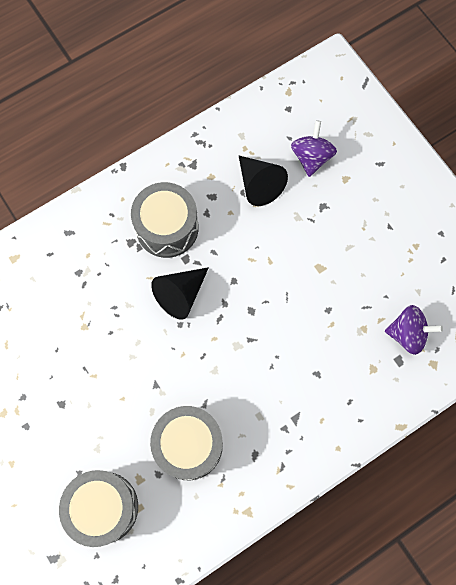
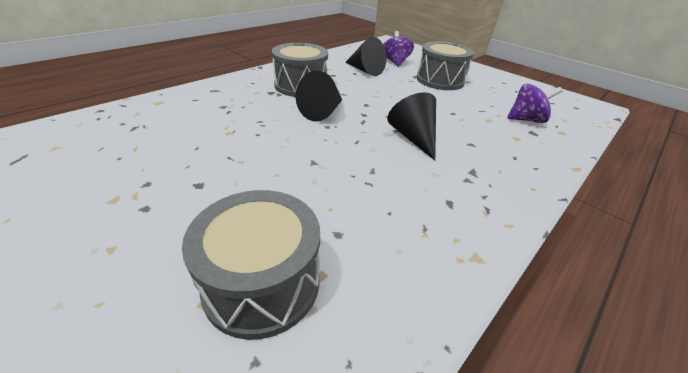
camera: 15 degrees left, 35 degrees down
grey drum [150,406,223,480] -> grey drum moved to [417,41,474,90]
none -> black cone [387,92,436,160]

